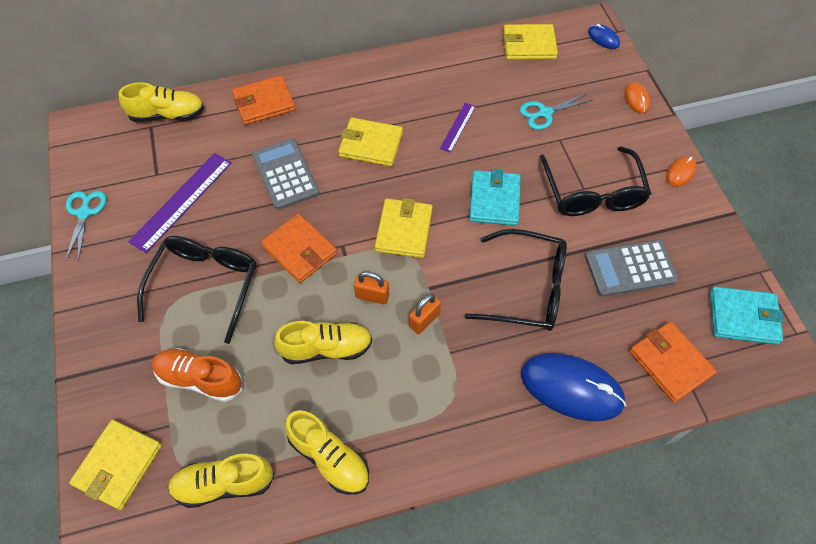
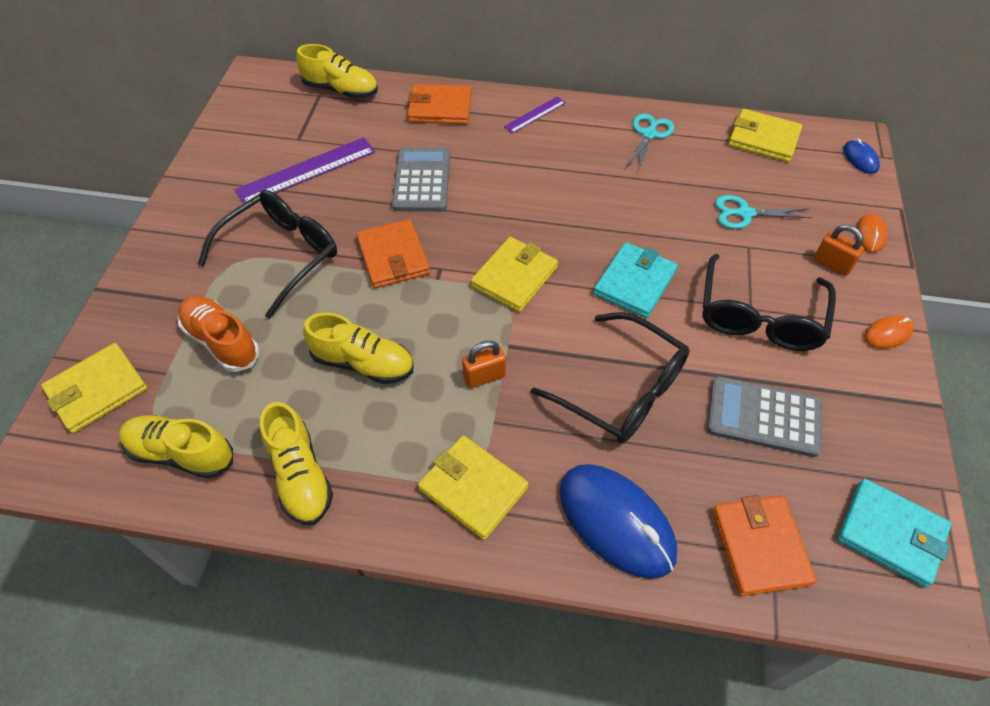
camera: 25 degrees right, 5 degrees down
turquoise scissors [65,191,106,261] -> turquoise scissors moved to [626,114,674,171]
yellow wallet [338,118,403,167] -> yellow wallet moved to [418,435,528,540]
orange padlock [354,271,389,305] -> orange padlock moved to [814,225,864,276]
purple ruler [440,103,476,153] -> purple ruler moved to [504,96,566,133]

